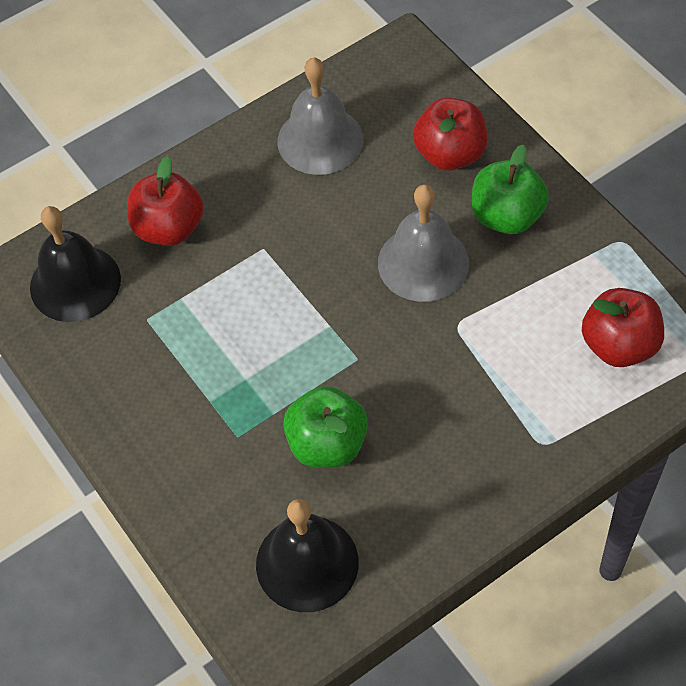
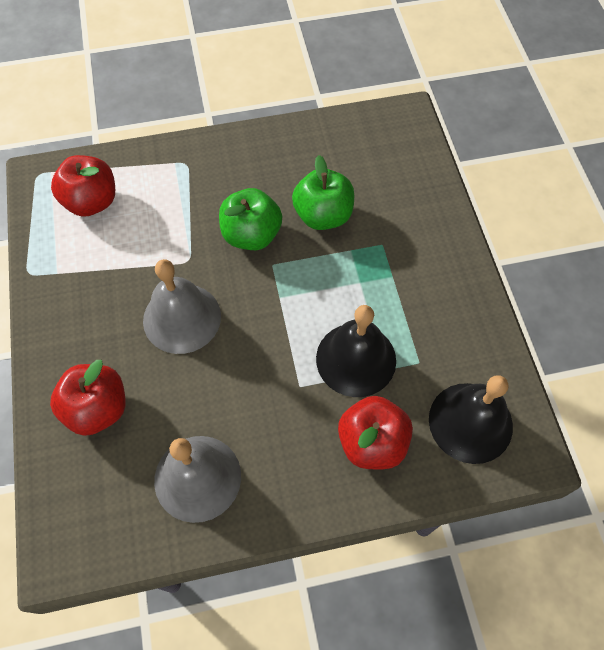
camera: 160 degrees left, 5 degrees up
black bell [256,499,359,612] -> black bell moved to [316,305,396,397]
green apple [472,145,549,234] -> green apple moved to [219,188,282,250]

